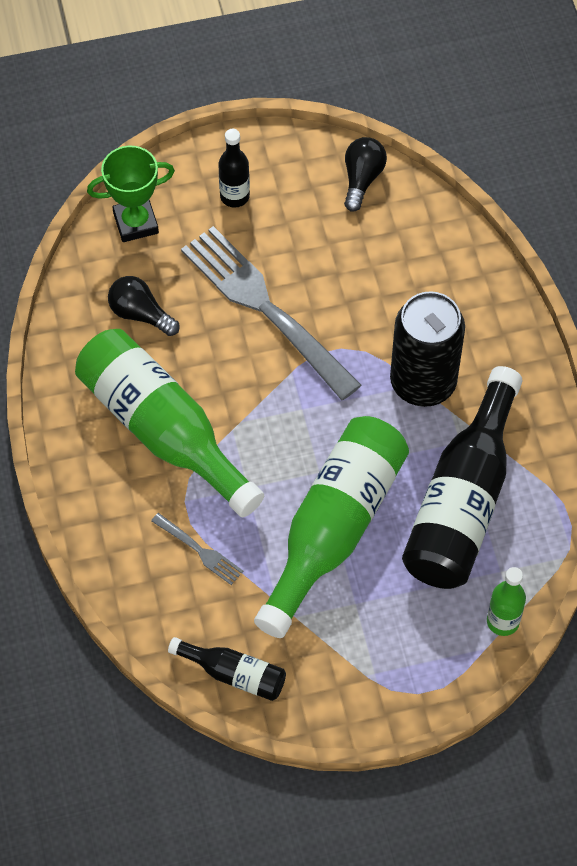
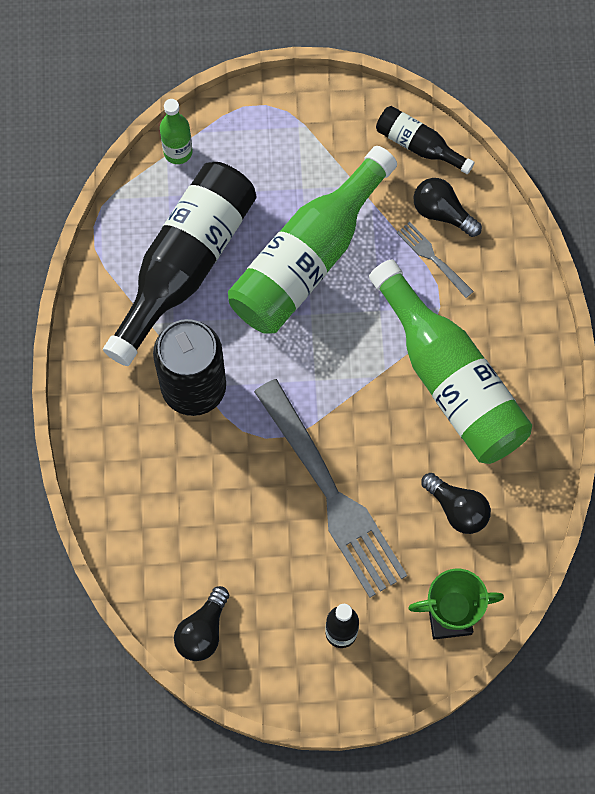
camera: 170 degrees left, 10 degrees up
none -> black light bulb [414,178,482,237]

